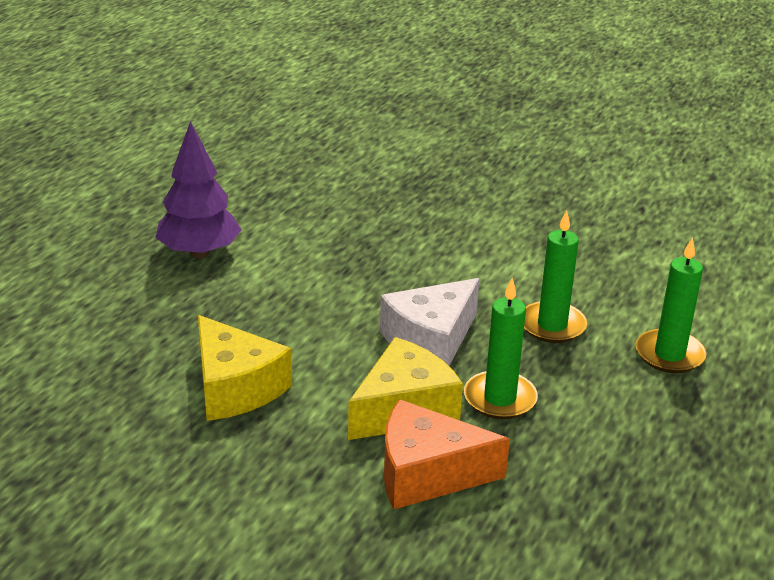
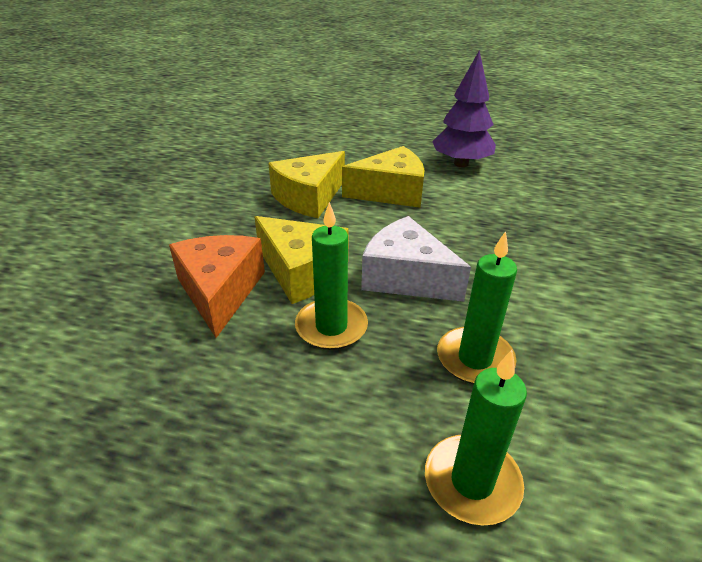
camera: 80 degrees right, 5 degrees up
none -> yellow cheese [342,146,425,208]

